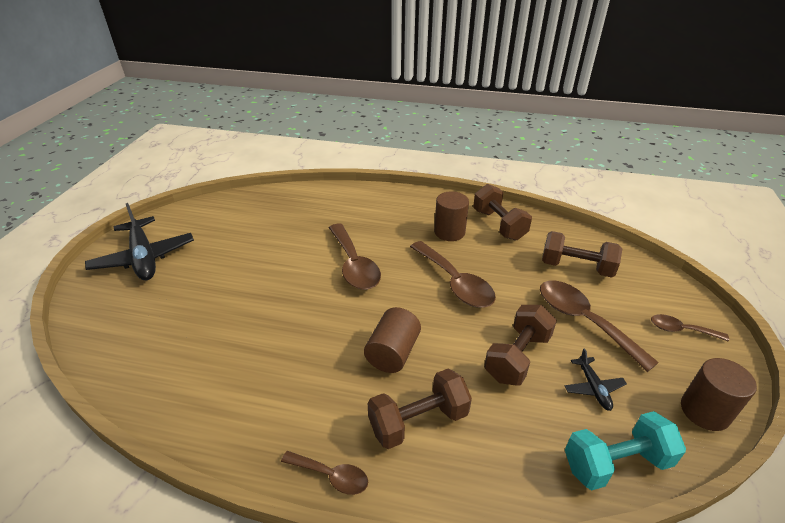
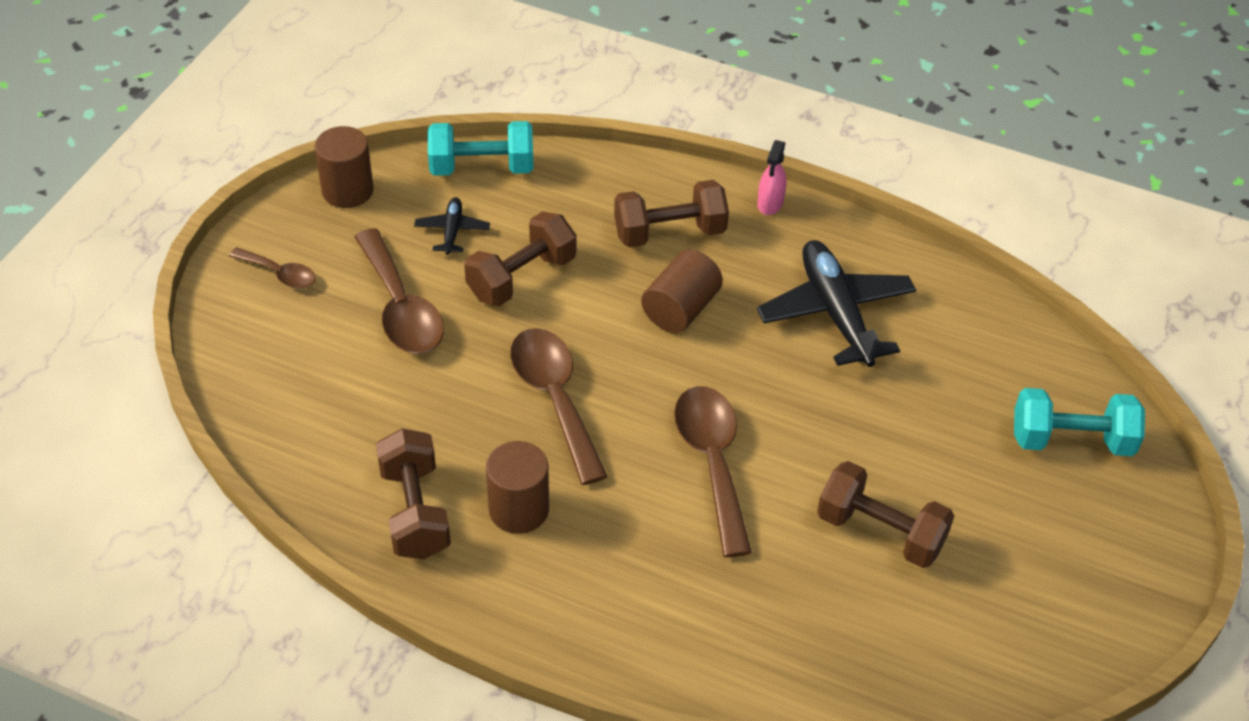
camera: 170 degrees left, 10 degrees up
black plane [85,203,194,280] -> black plane moved to [757,240,916,367]
brown spoon [281,451,368,495] -> pink spray bottle [757,140,787,215]
brown dumbbell [542,231,622,278] -> brown dumbbell moved to [817,461,954,568]
none -> turquoise dumbbell [1014,388,1145,456]

